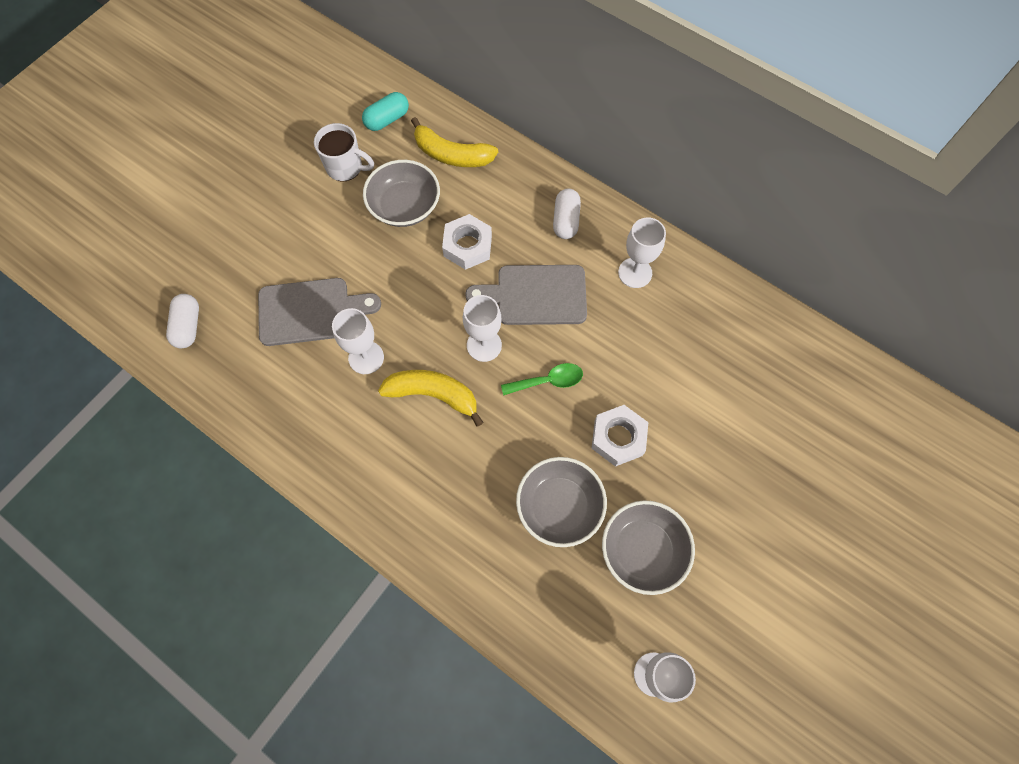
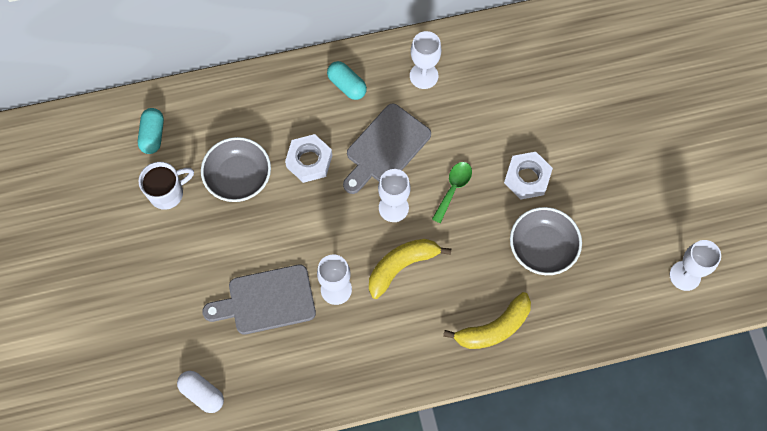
camera: 50 degrees left, 0 degrees up
grey cutting board [258,278,381,346] -> grey cutting board turned 135 degrees counterclockwise [202,264,316,335]
yellow banana [411,117,498,167] -> yellow banana moved to [443,292,531,349]
white capsule [553,188,581,239] -> turquoise capsule [327,61,367,100]
grey bowl [602,500,695,595] -> none

